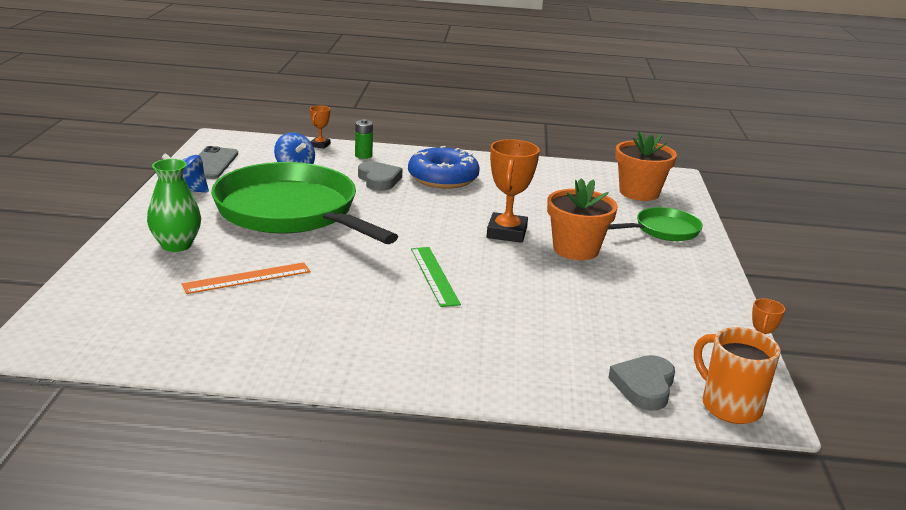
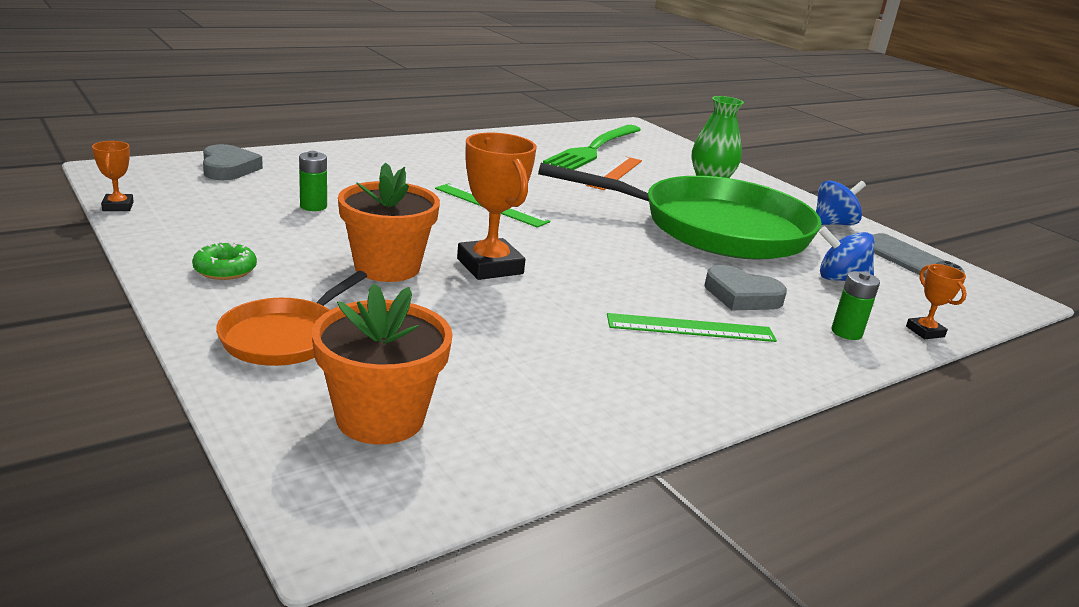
camera: 140 degrees right, 0 degrees up
blue donut [408,146,480,189] -> green ruler [607,313,777,342]
green pan [608,207,703,241] -> orange pan [216,271,367,366]
orange mug [694,327,781,424] -> none
none -> green donut [192,241,257,280]
none -> green battery [299,151,327,211]
none -> green fork [543,125,641,170]

